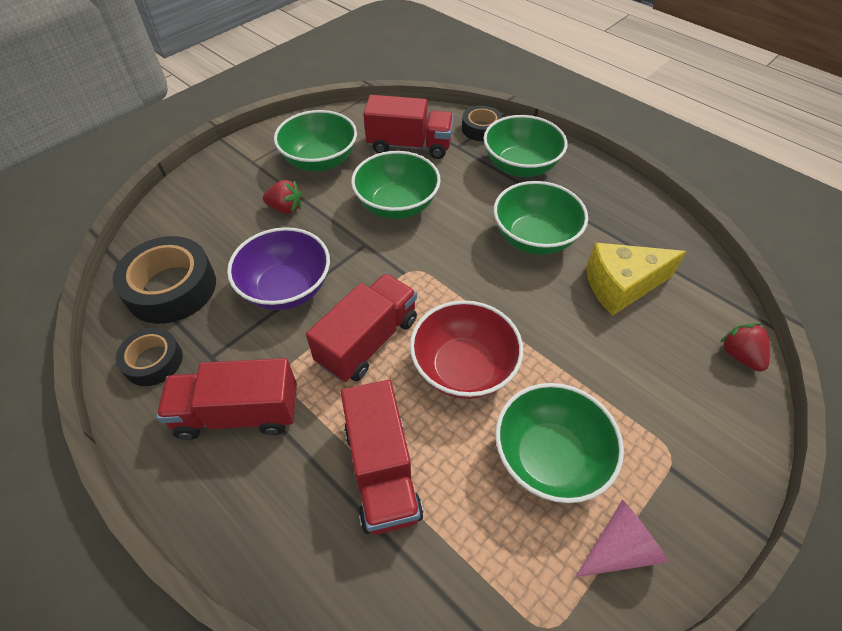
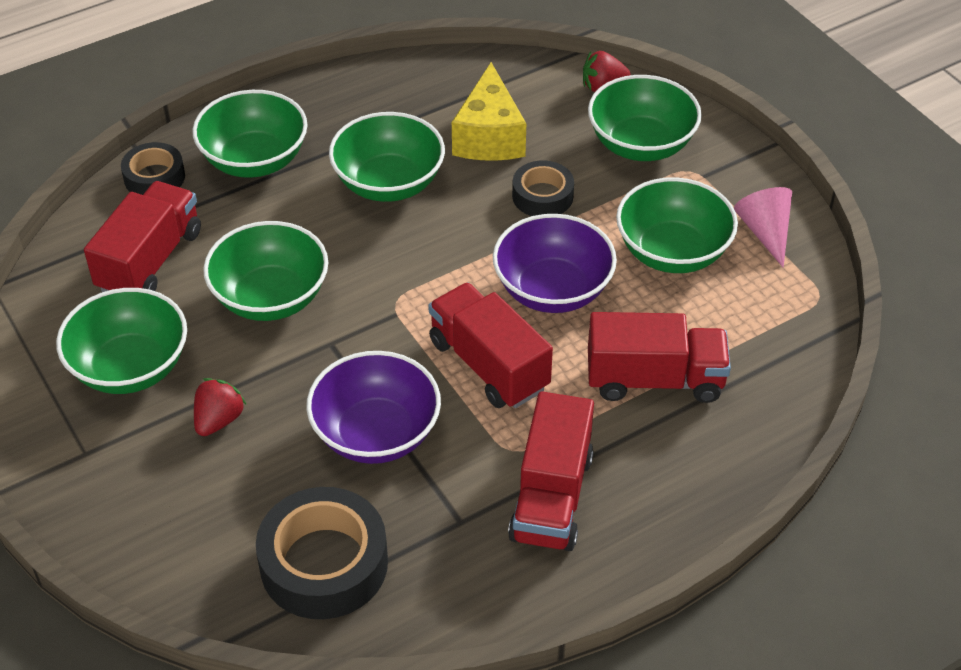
camera: 75 degrees left, 5 degrees down
black tape [116,328,183,386] -> black tape moved to [512,160,574,216]
red bowl [410,300,523,399] -> purple bowl [493,214,617,313]
none -> green bowl [588,75,702,161]

